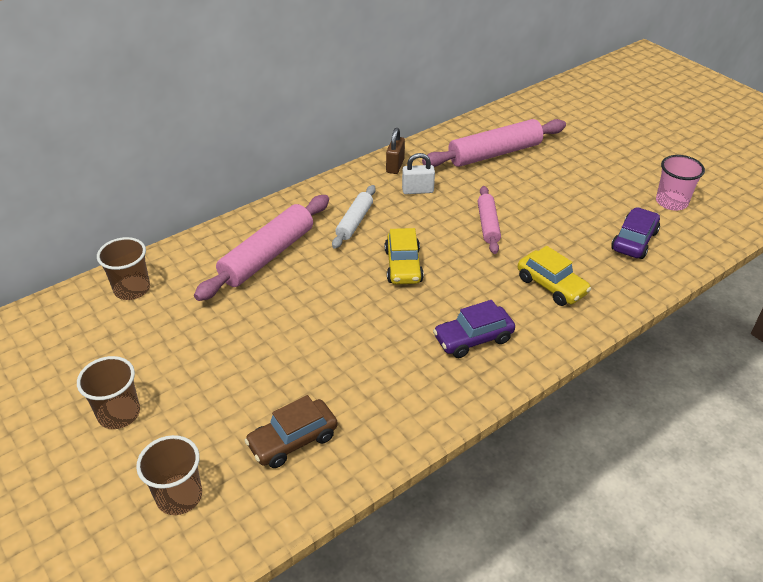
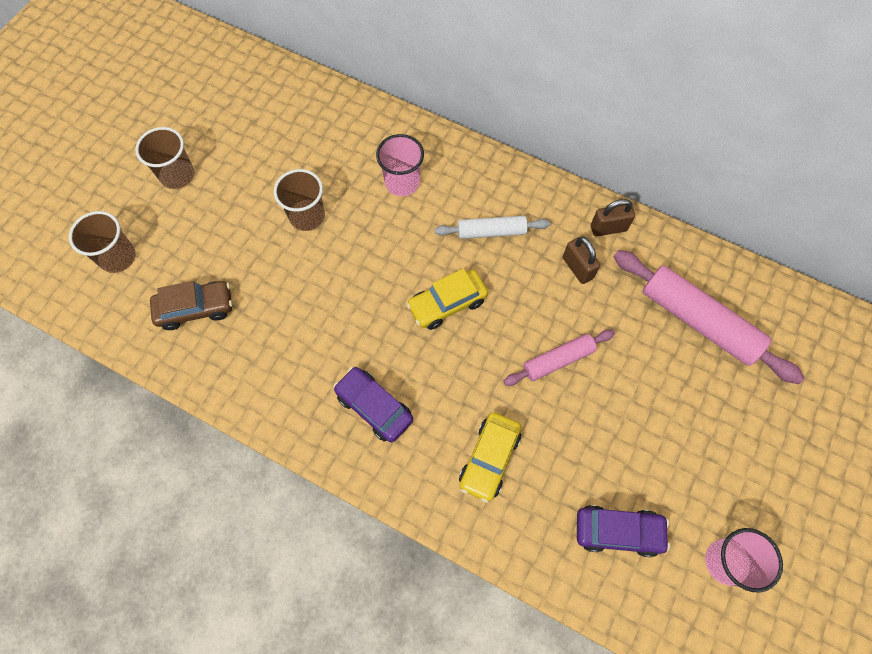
camera: 65 degrees right, 25 degrees up
brown cup [97,237,150,300] -> brown cup moved to [274,169,325,231]
pink rolling pin [194,195,329,301] -> pink cup [376,134,424,196]
brown car [244,395,338,468] -> brown car turned 135 degrees clockwise [150,281,232,330]
white padlock [402,153,435,194] -> brown padlock [563,237,600,284]

